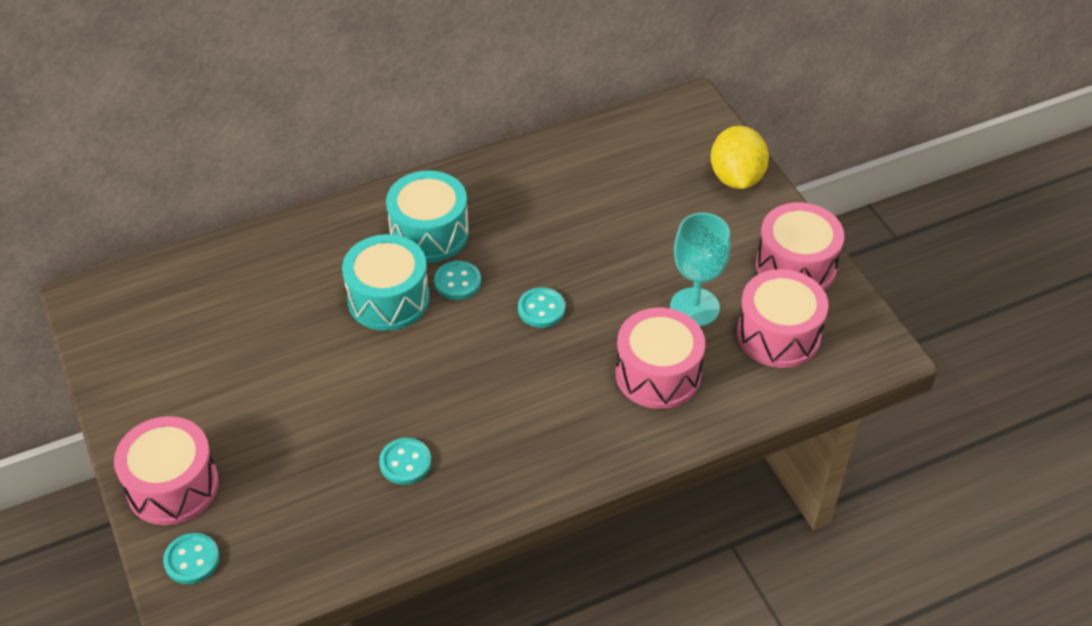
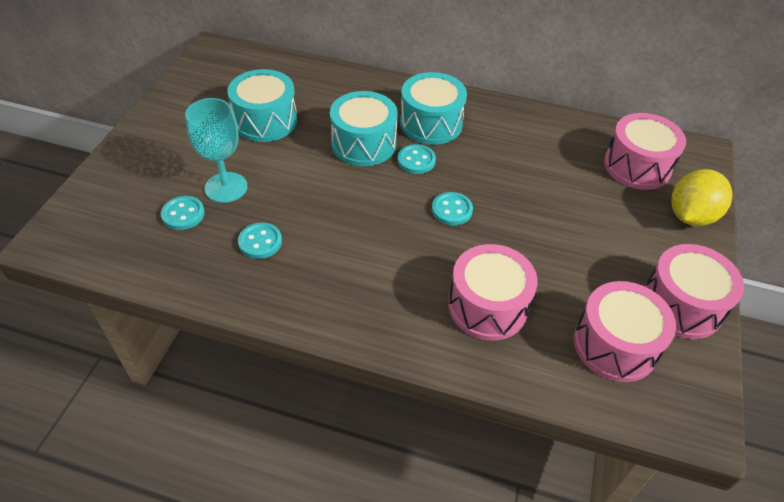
camera: 40 degrees right, 0 degrees up
pink drum [114,416,219,525] -> pink drum moved to [604,113,686,190]
turquoise button [163,533,219,584] -> turquoise button moved to [161,196,205,230]
turquoise goblet [670,213,731,327] -> turquoise goblet moved to [185,98,247,203]
none -> turquoise drum [228,69,297,142]

